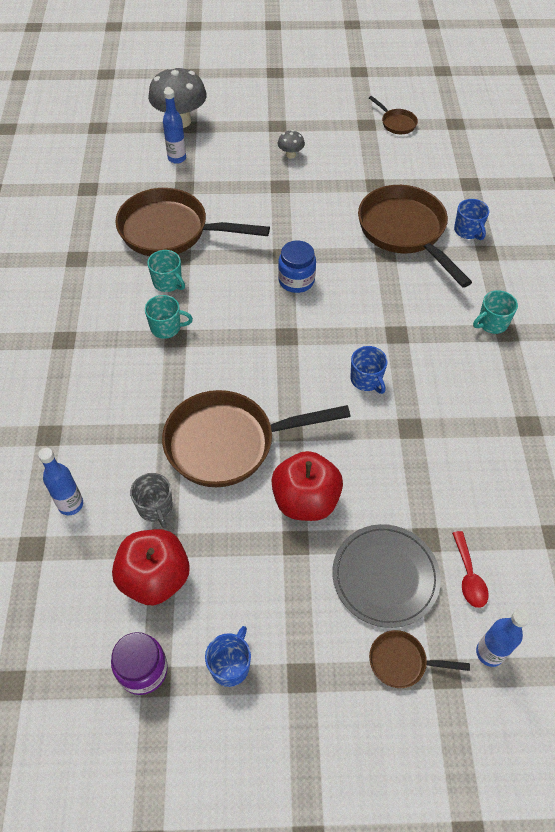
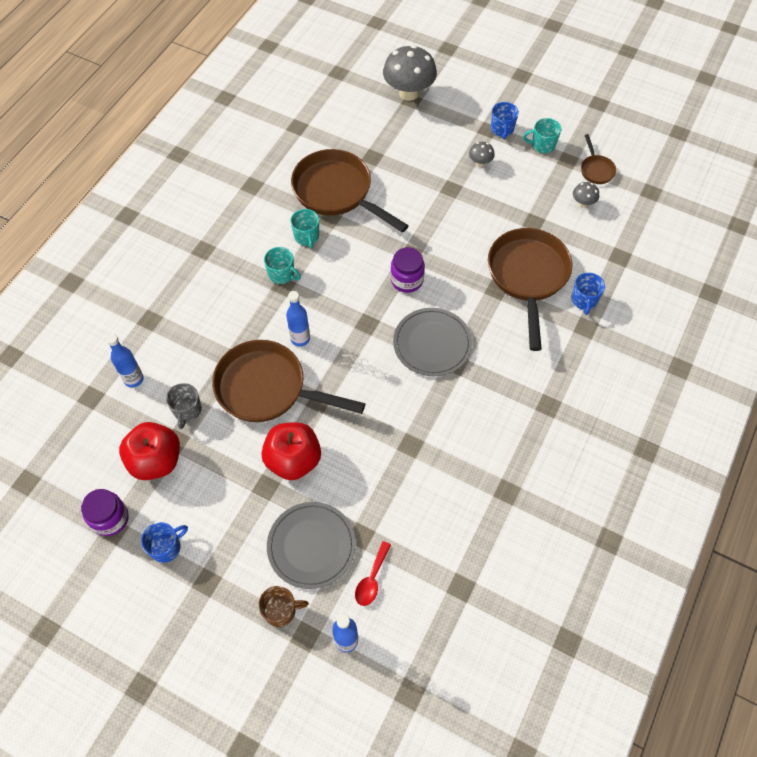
camera: 30 degrees right, 5 degrees up
blue bottle [163,88,186,164] -> blue bottle moved to [286,291,310,346]
blue jar [278,241,316,293] -> purple jar [391,247,425,293]
blue mug [350,346,388,394] -> blue mug moved to [491,102,519,139]
brown pan [369,630,470,688] -> brown mug [258,586,309,627]
turquoise mug [473,290,518,334] -> turquoise mug moved to [523,118,561,153]
none -> grey plate [393,308,472,376]
none -> grey mushroom [573,182,599,207]

